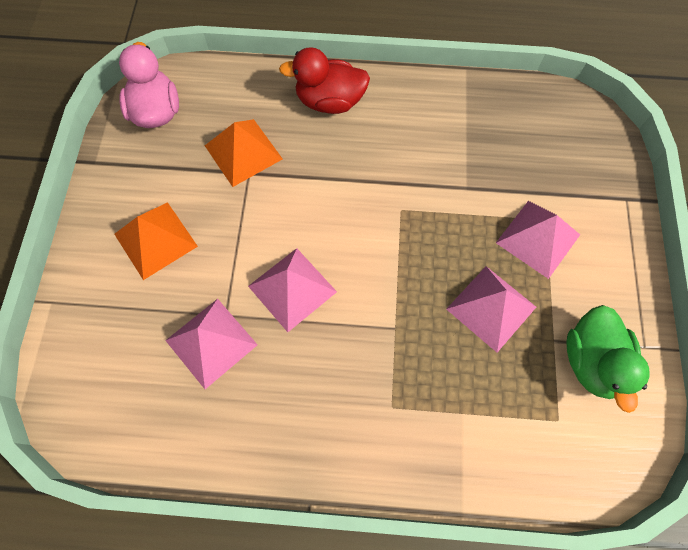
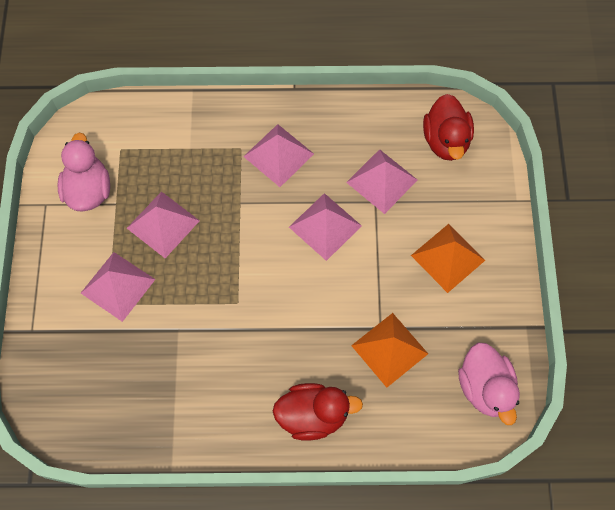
camera: 175 degrees right, 0 degrees up
green duck [566,305,650,413] -> pink duck [58,133,110,211]
none -> pink pyramid [243,124,314,187]
none -> red duck [423,94,474,161]

